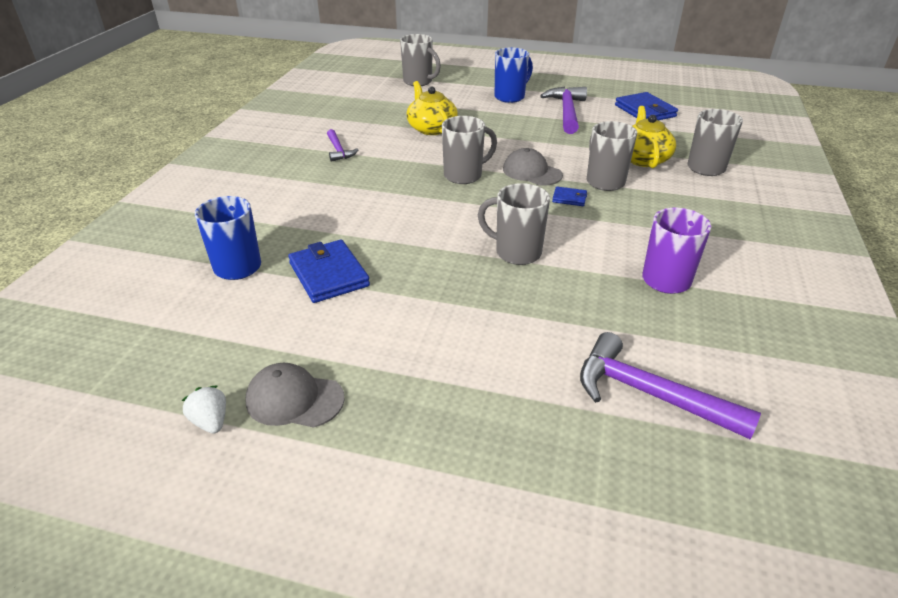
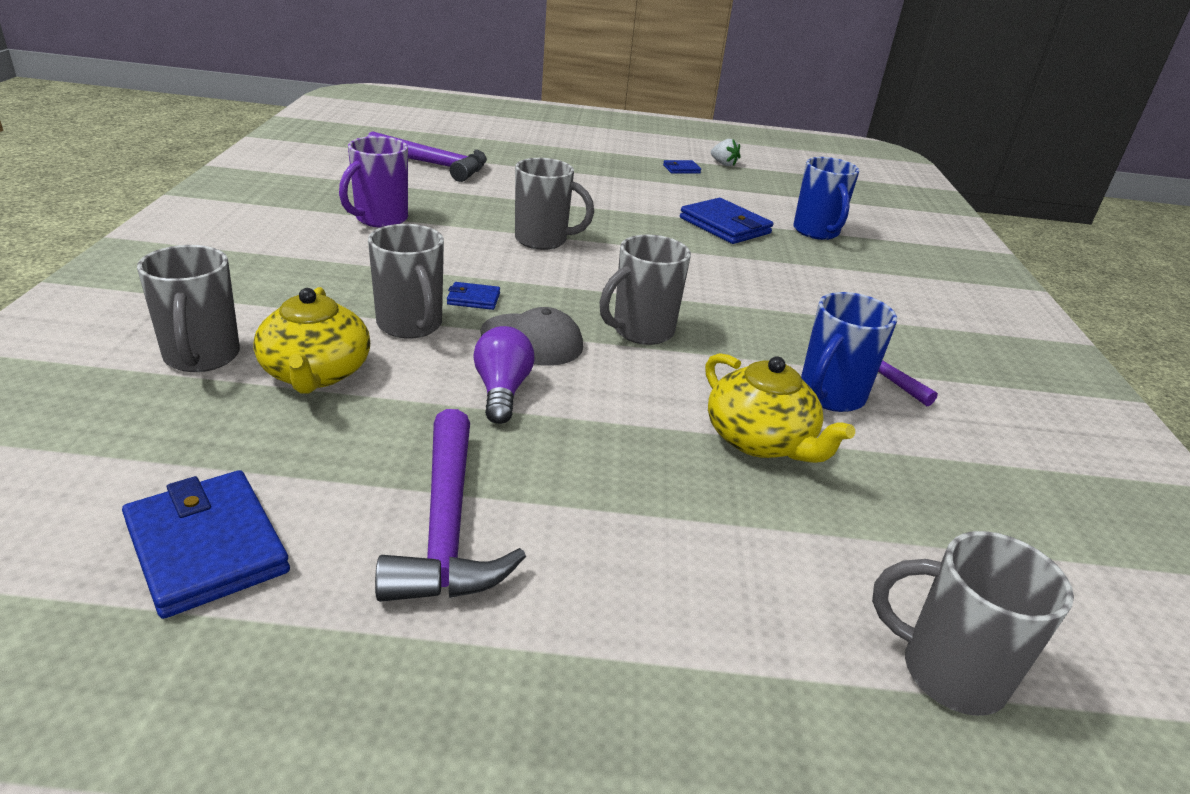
camera: 165 degrees right, 5 degrees down
grey cap [245,363,345,428] -> blue wallet [663,160,701,174]
blue mug [495,48,533,103] -> blue mug moved to [801,292,897,412]
none -> purple light bulb [473,326,534,424]

